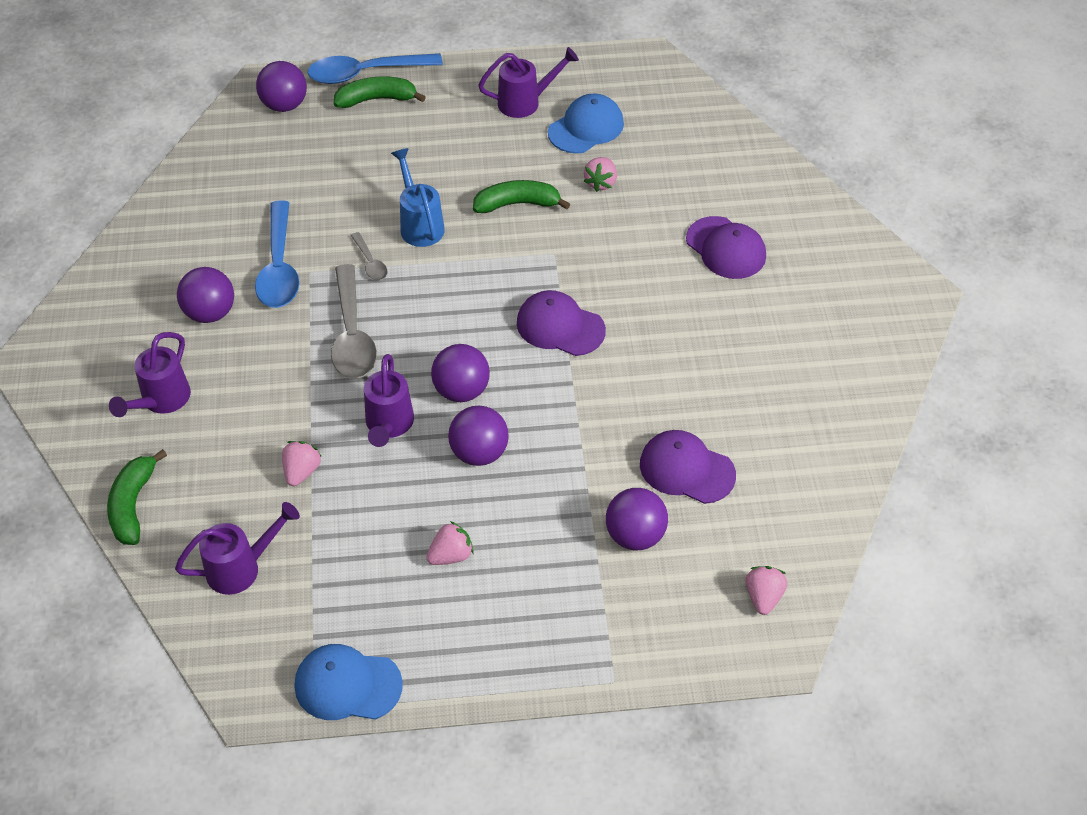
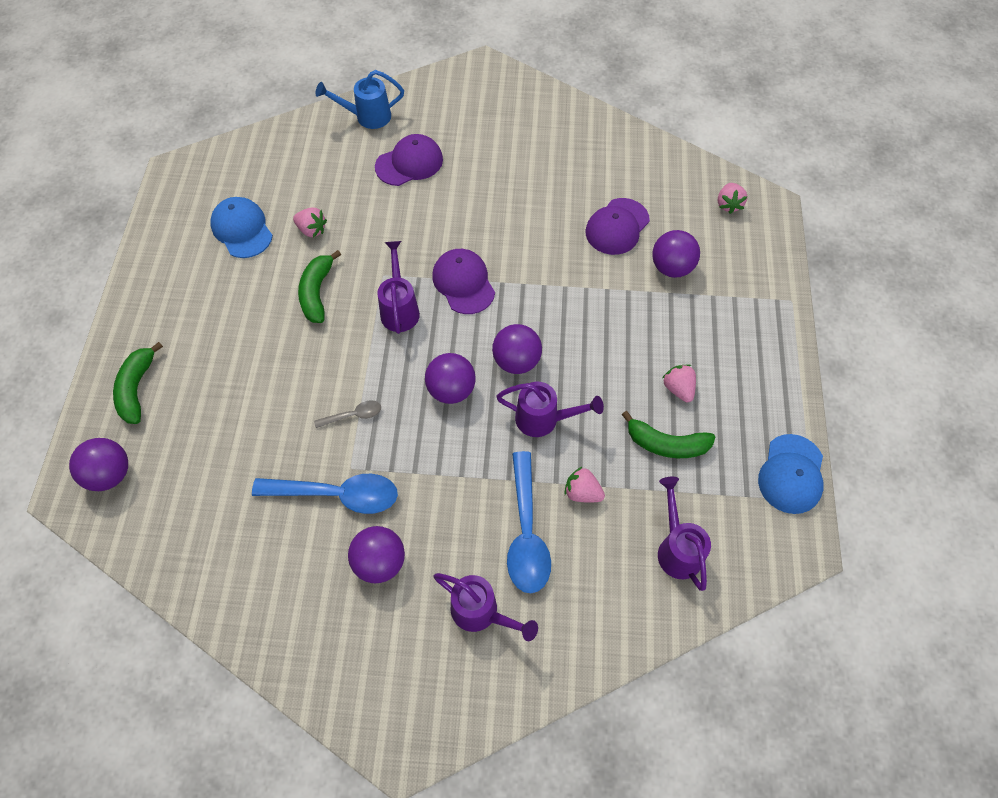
camera: 80 degrees left, 10 degrees up
green banana [107,449,167,545] -> green banana moved to [622,411,715,458]
blue spoon [307,53,443,84] -> blue spoon moved to [507,451,551,593]
grey spoon [331,264,377,379] -> none
blue watering can [391,148,445,247] -> blue watering can moved to [315,70,404,129]
purple ball [448,406,509,466] -> purple ball moved to [425,353,476,404]
purple watering can [478,47,579,118] -> purple watering can moved to [377,241,420,334]
purple cap [517,290,606,356] -> purple cap turned 120 degrees clockwise [432,249,495,314]
pink strawberry [745,566,787,615] -> pink strawberry turned 105 degrees counterclockwise [718,183,748,214]

